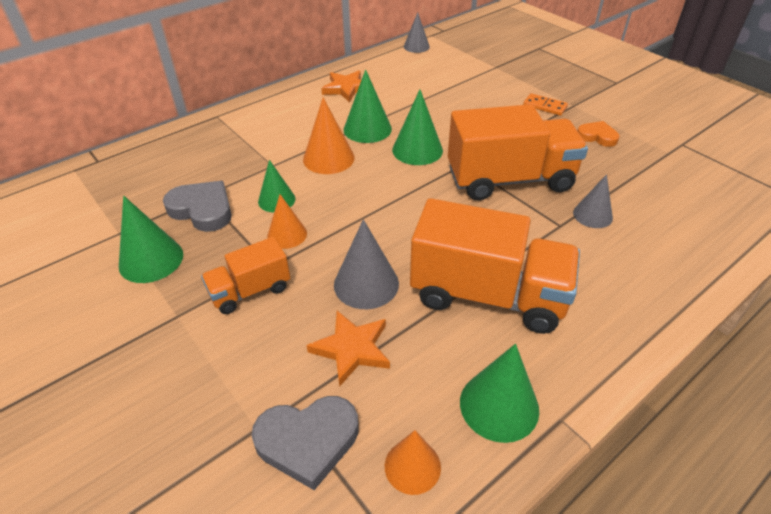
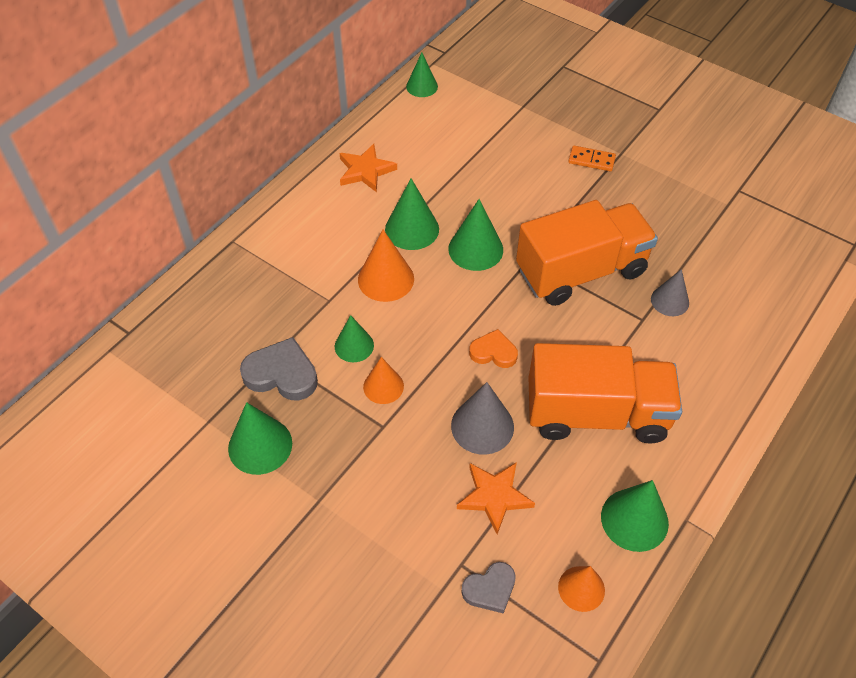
camera: 15 degrees left, 10 degrees up
orange truck [201,237,290,314] -> none
grey heart [251,396,359,490] -> grey heart [461,562,516,614], size x0.64
grey cone [404,12,430,53] -> green cone [406,52,438,97]
orange heart [577,121,619,147] -> orange heart moved to [469,329,518,368]

